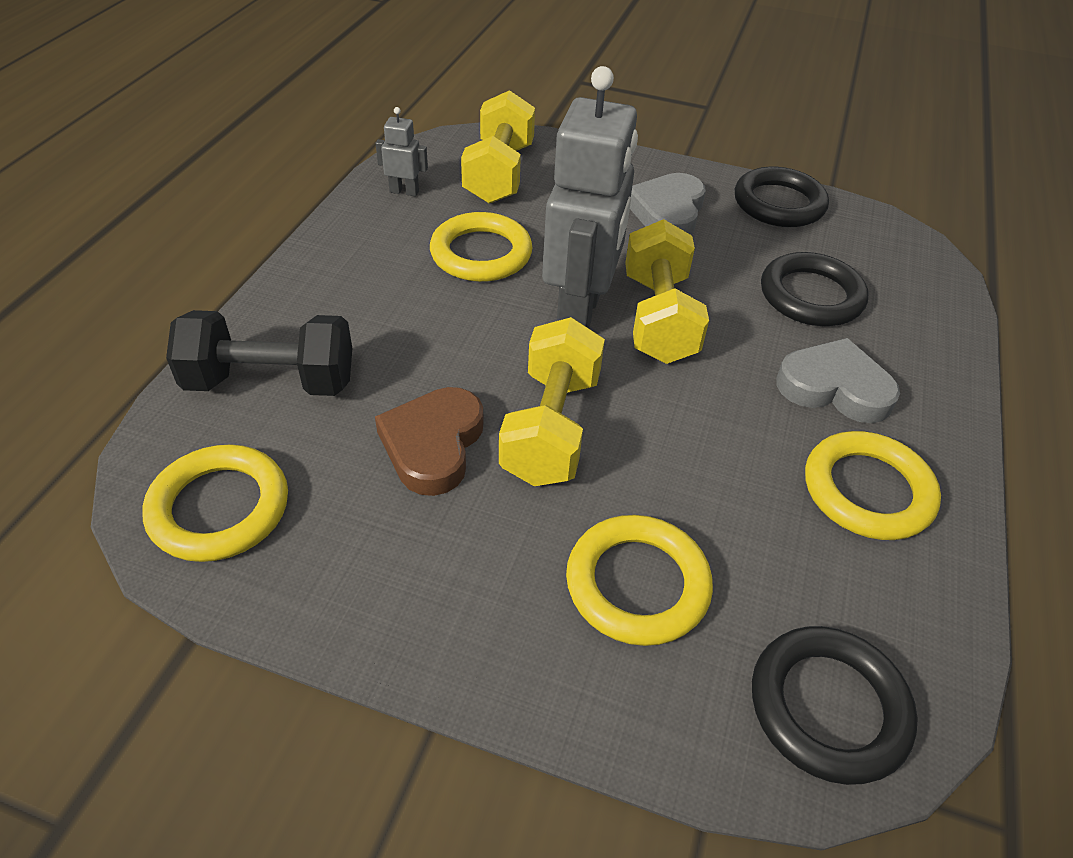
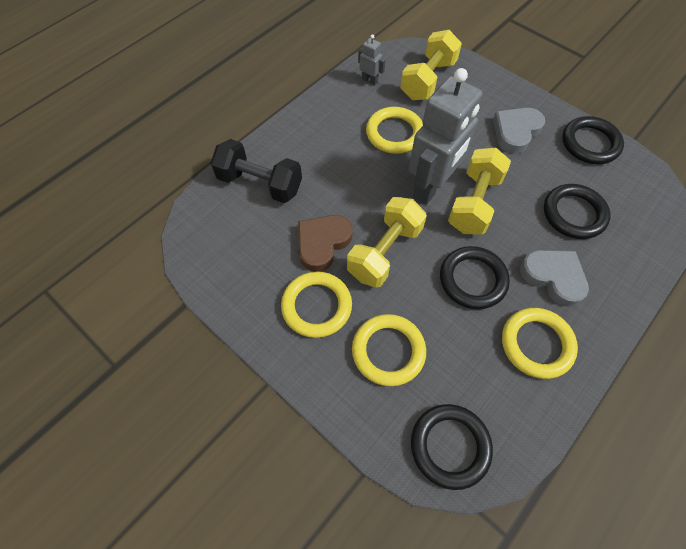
camera: 25 degrees right, 15 degrees up
yellow ring [142,444,288,562] -> yellow ring moved to [281,271,352,338]
none -> black ring [440,246,510,309]

